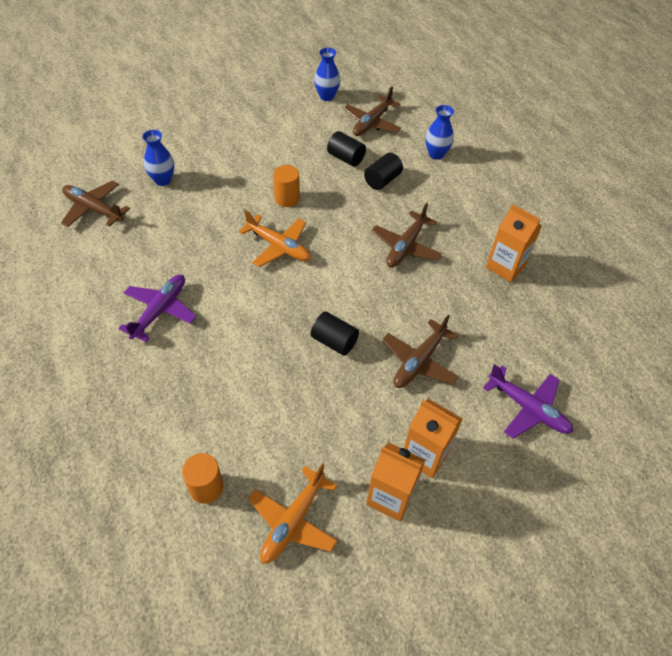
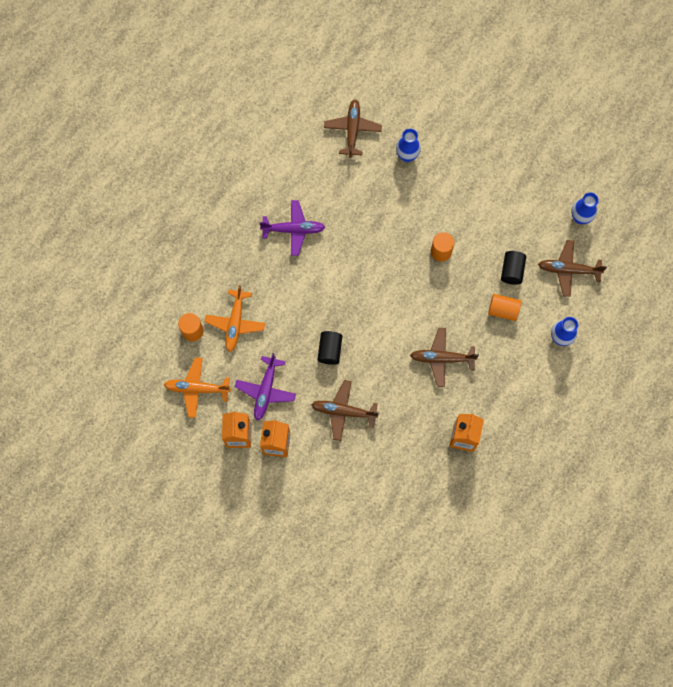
camera: 65 degrees right, 20 degrees up
orange plane [239,210,311,267] -> orange plane moved to [204,285,265,352]
black cylinder [364,153,403,190] -> orange cylinder [488,294,521,321]
purple plane [483,364,573,439] -> purple plane moved to [235,353,296,421]

